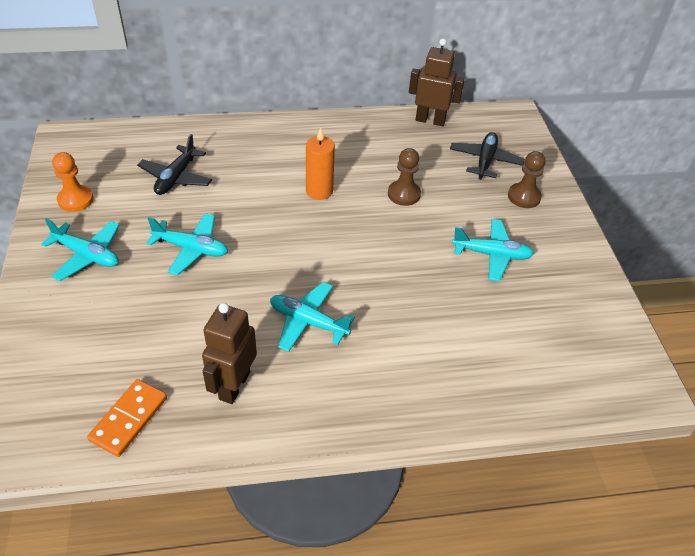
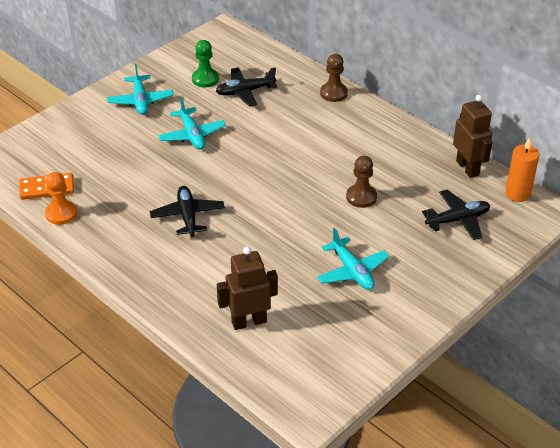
camera: 55 degrees right, 5 degrees down
orange pawn [52,152,94,212] -> orange pawn moved to [45,172,77,225]
brown robot [202,303,257,404] -> brown robot moved to [217,247,278,330]
turquoise plane [270,282,355,352] -> black plane [150,186,225,237]
orange candle [306,127,335,200] -> orange candle moved to [505,138,539,202]
brown pawn [508,151,546,208] -> brown pawn moved to [320,54,348,102]
none -> green pawn [192,40,219,87]

